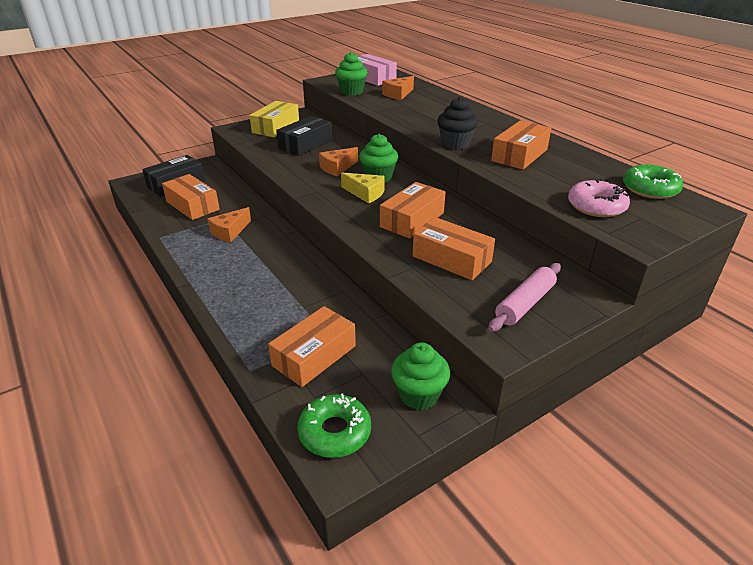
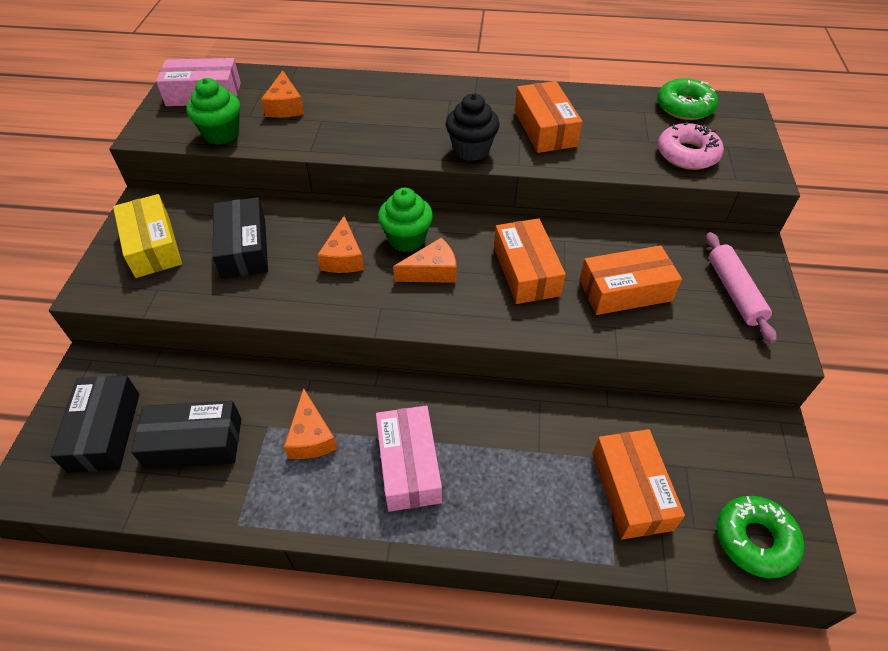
camera: 50 degrees left, 15 degrees up
orange box [162,174,220,220] -> black box [131,401,241,469]
yellow cheese [341,173,385,203] -> orange cheese [393,238,457,283]
green cupcake [391,342,450,410] -> none
none -> pink box [376,406,442,512]

